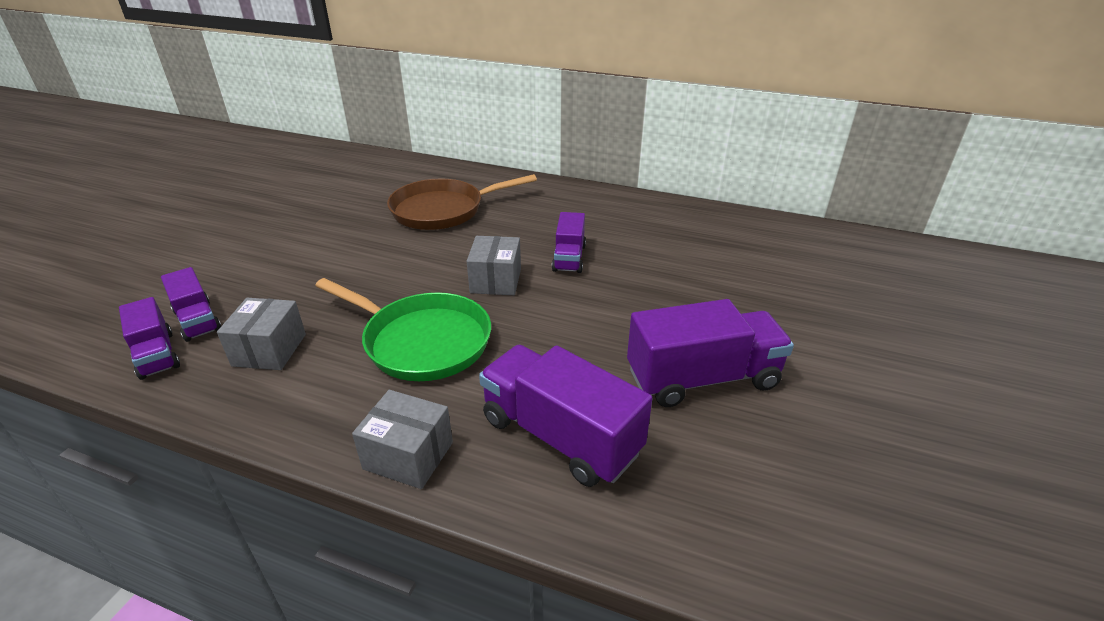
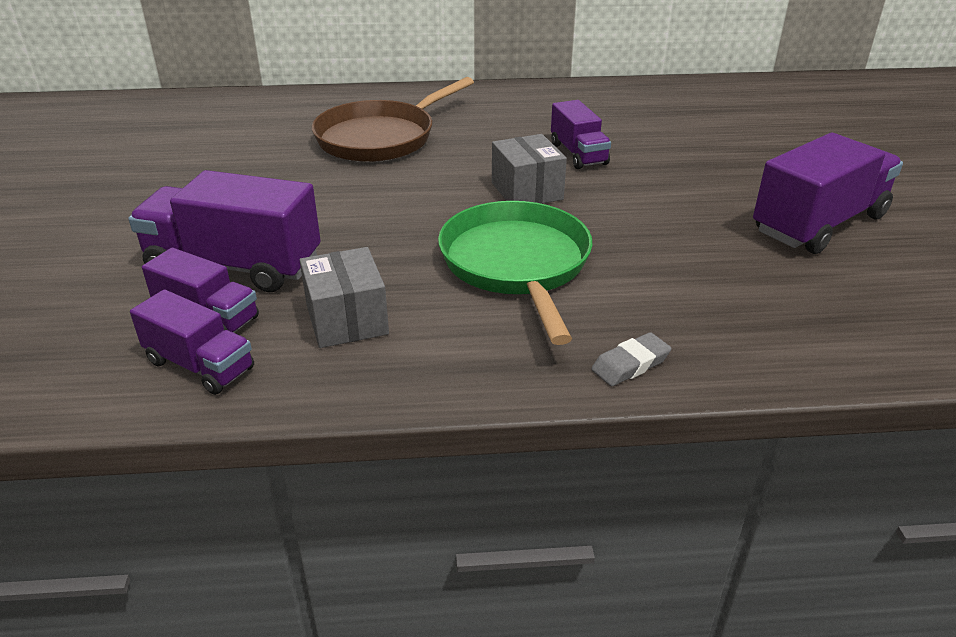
camera: 25 degrees left, 0 degrees up
green pan [315,278,491,381] -> green pan turned 105 degrees counterclockwise [438,201,593,345]
grey box [352,390,453,489] -> grey eraser [591,332,672,386]
purple truck [479,345,652,487] -> purple truck moved to [128,170,321,292]

